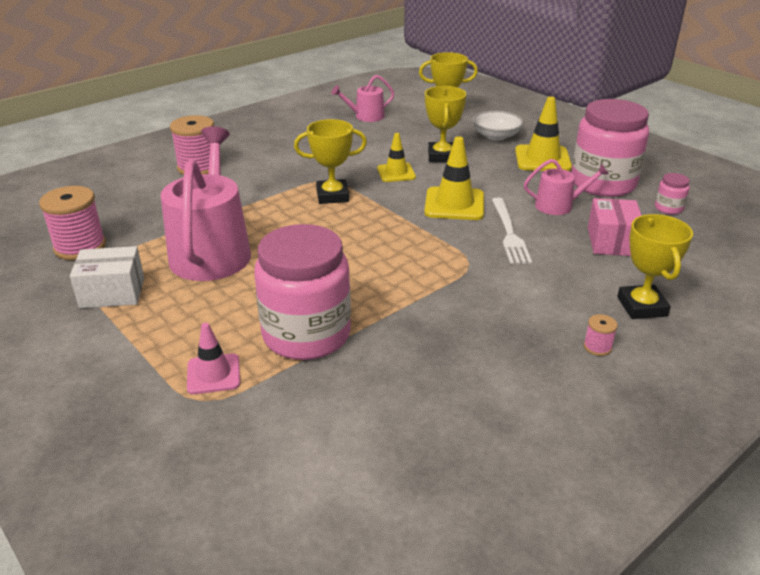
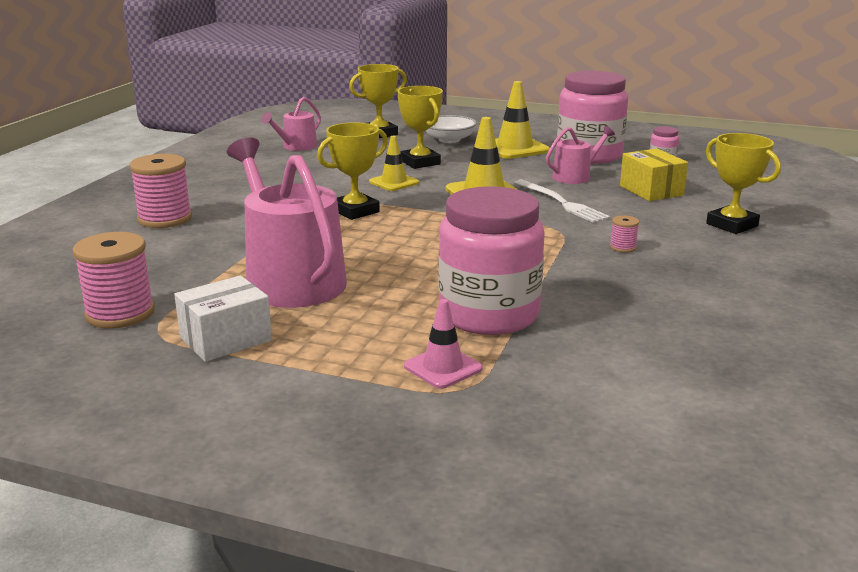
camera: 30 degrees left, 10 degrees down
pink spool [584,314,618,356] -> pink spool moved to [610,215,639,253]
pink box [588,198,642,256] -> yellow box [620,149,688,201]

